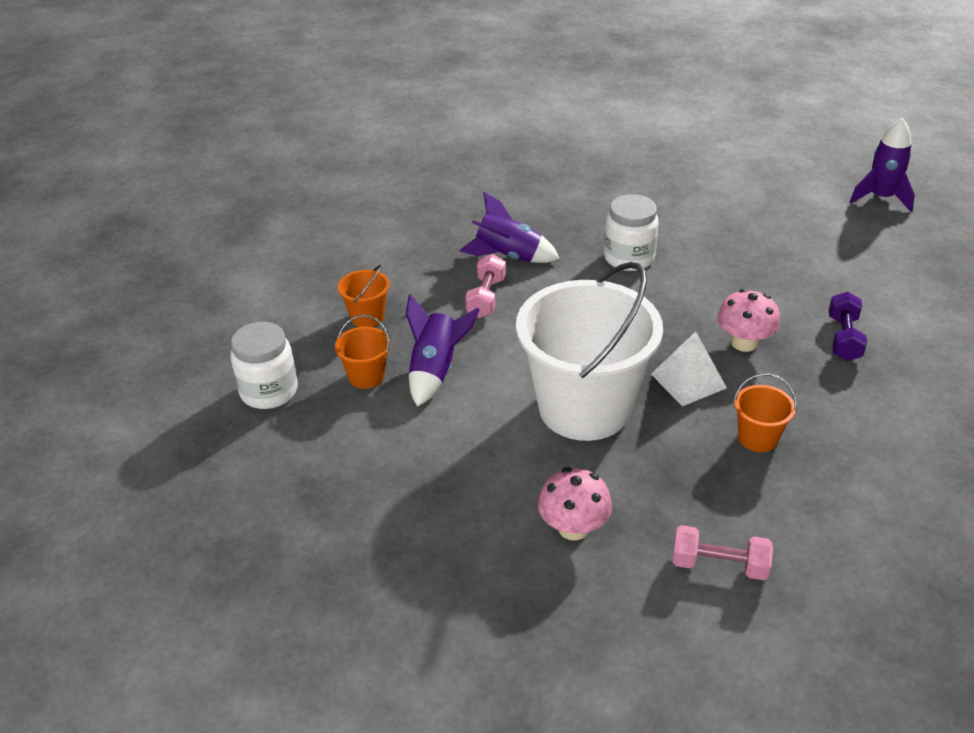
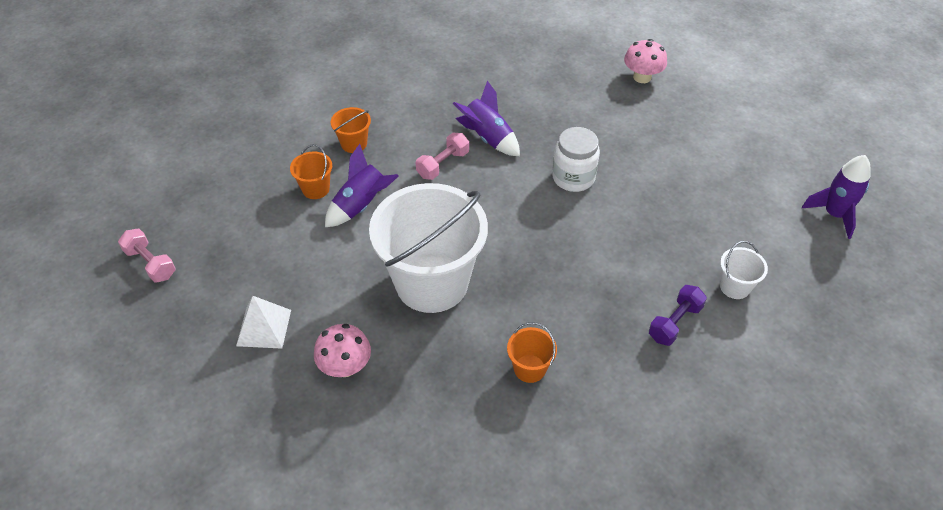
camera: 30 degrees right, 10 degrees up
white jar [230,322,298,409] -> none
white pyramid [651,331,727,406] -> white pyramid moved to [236,296,291,349]
pink dumbbell [672,525,773,580] -> pink dumbbell moved to [118,229,176,283]
pink mushroom [717,289,780,352] -> pink mushroom moved to [624,39,667,83]
none -> white bucket [720,241,768,299]

